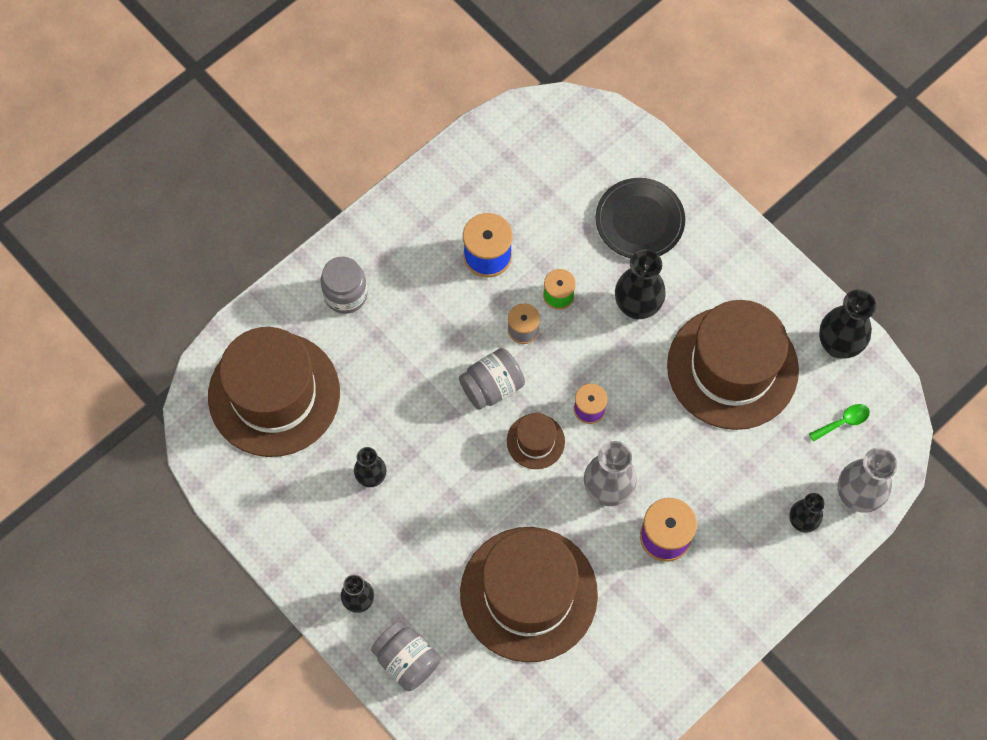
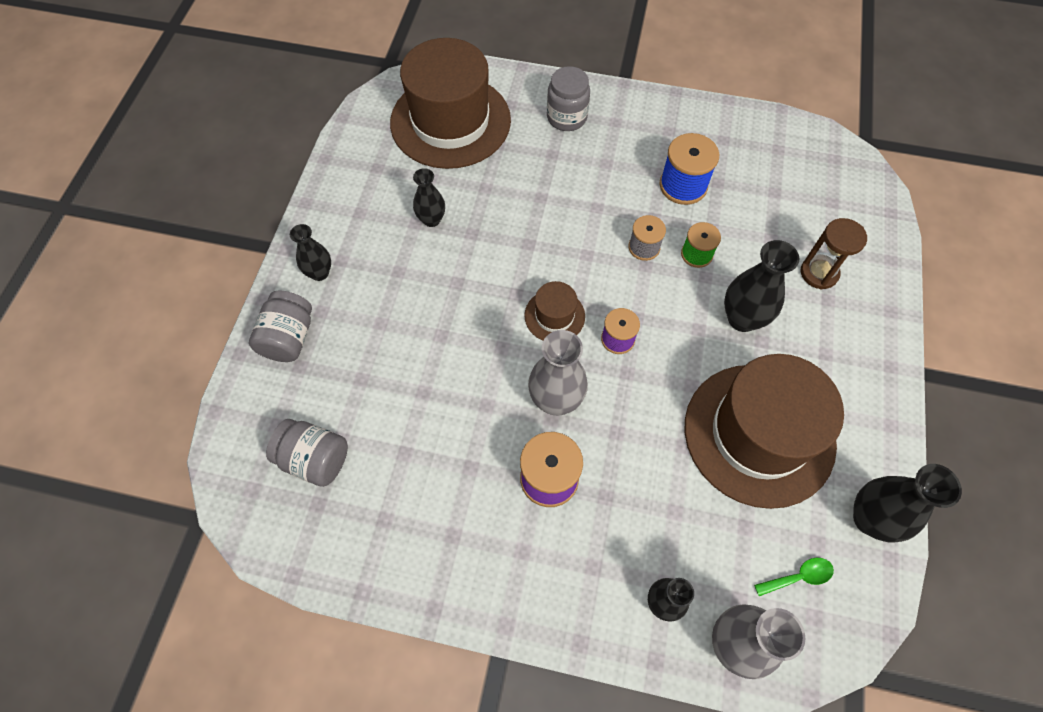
camera: 55 degrees right, 5 degrees down
grey jar [459,348,525,410] -> grey jar moved to [266,419,348,487]
brown hat [460,527,598,662] -> none
black plate [596,178,685,258] -> brown hourglass [801,218,867,290]
green spoon [809,404,870,442] -> green spoon turned 45 degrees counterclockwise [754,558,834,596]

